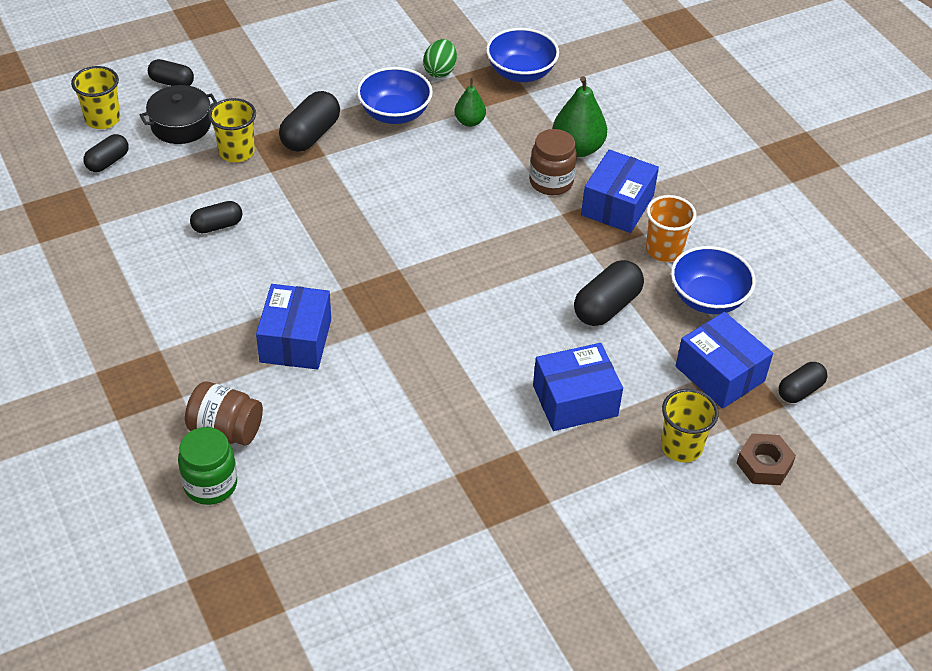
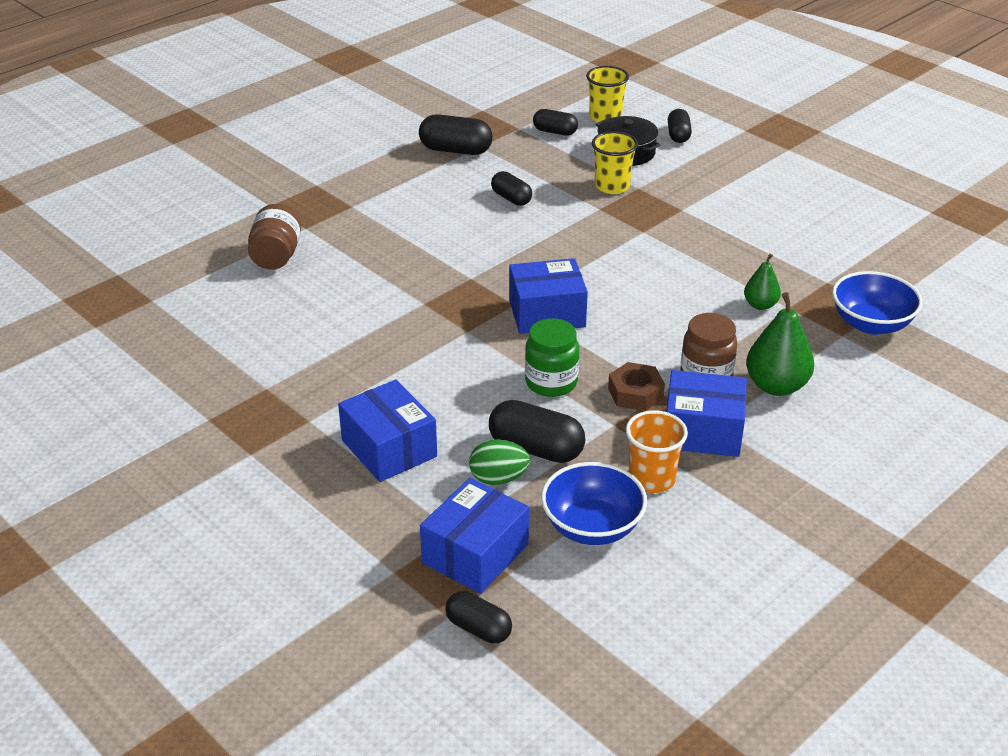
camera: 75 degrees right, 10 degrees down
green jar [178,427,237,505] -> green jar moved to [525,318,579,397]
blue box [256,284,331,369] -> blue box moved to [509,258,588,334]
black capsule [279,91,340,152] -> black capsule moved to [419,114,493,155]
blue bowl [357,67,433,124] -> none
green egg [423,39,457,78] -> green egg moved to [469,439,530,485]
yellow cup [661,389,719,462] -> none
brown nut [737,434,796,485] -> brown nut moved to [608,362,665,411]

